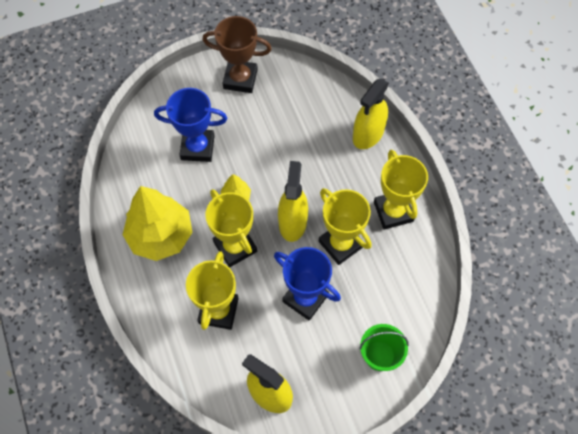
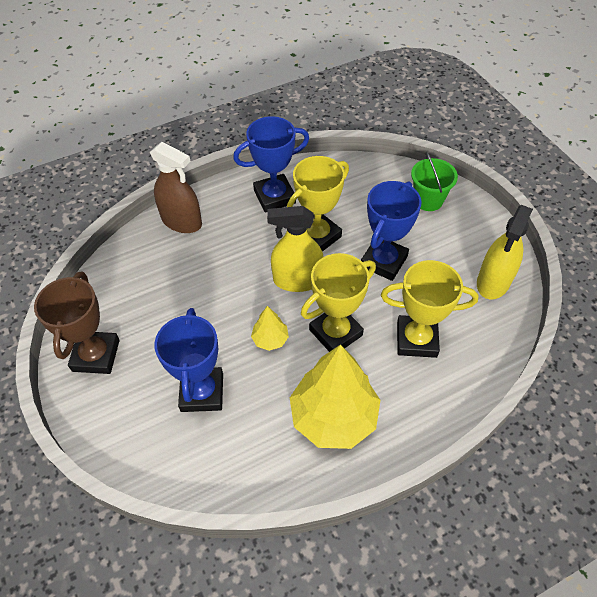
camera: 95 degrees left, 10 degrees down
yellow spray bottle [353,79,389,149] -> brown spray bottle [150,142,202,233]
yellow trophy [374,149,428,230] -> blue trophy [233,116,309,213]

